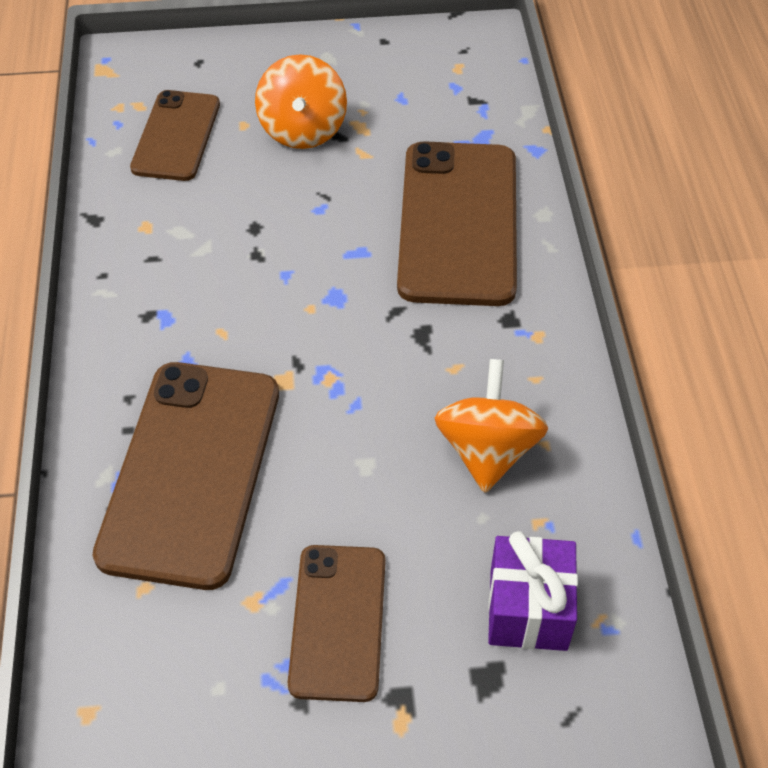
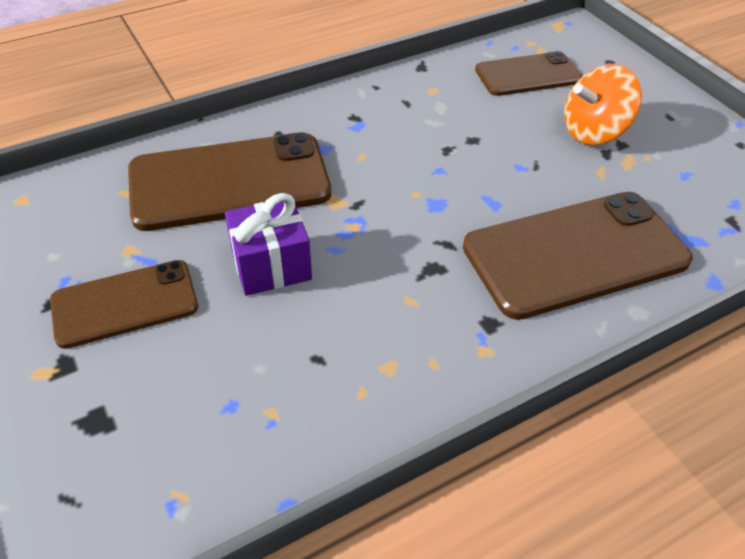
camera: 65 degrees right, 5 degrees down
orange spinning top [435,359,548,493] -> none
purple gift [488,531,578,651] -> purple gift moved to [225,193,312,296]

